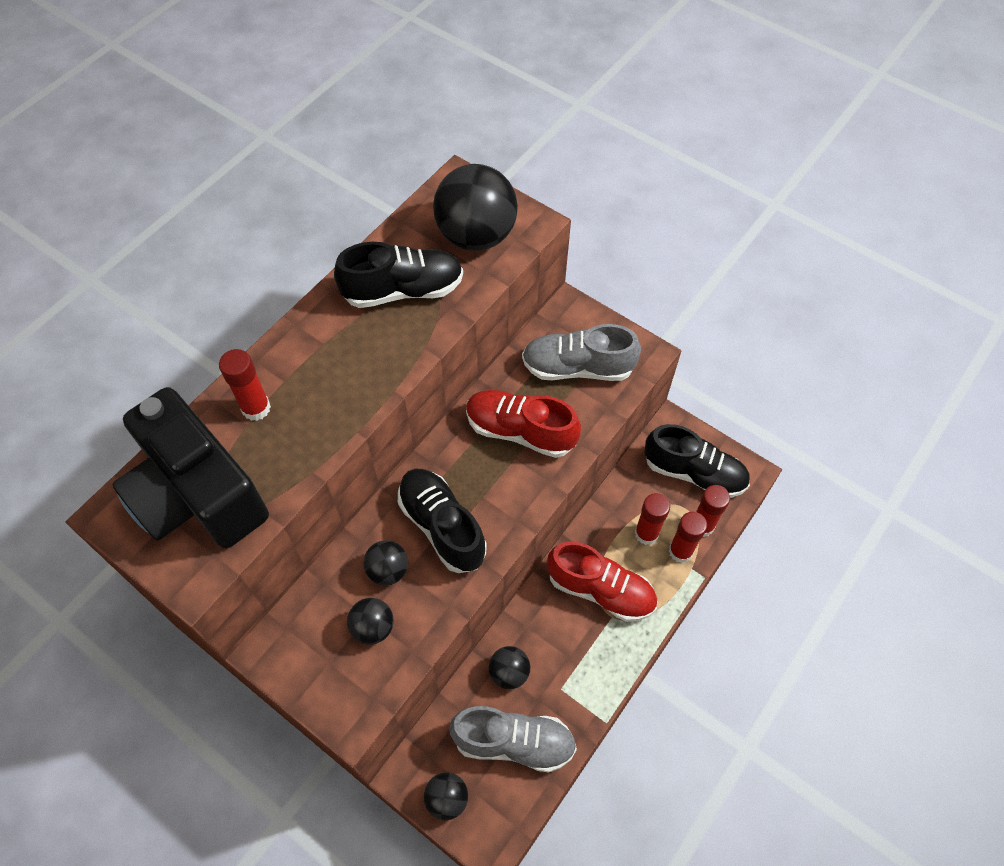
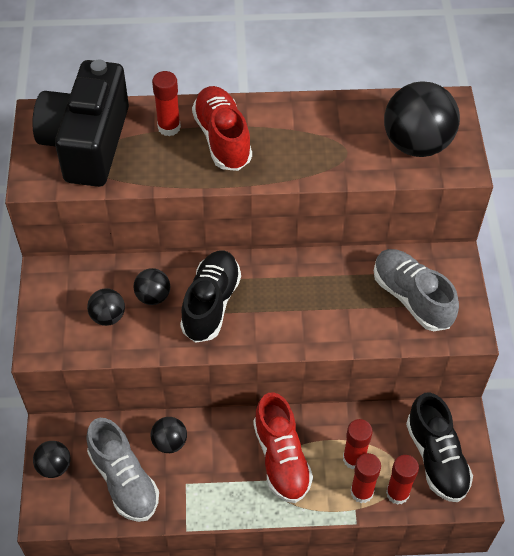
camera: 50 degrees right, 5 degrees down
black shoe [334,242,463,308] -> none
red shoe [466,390,581,458] -> red shoe moved to [192,86,252,171]

